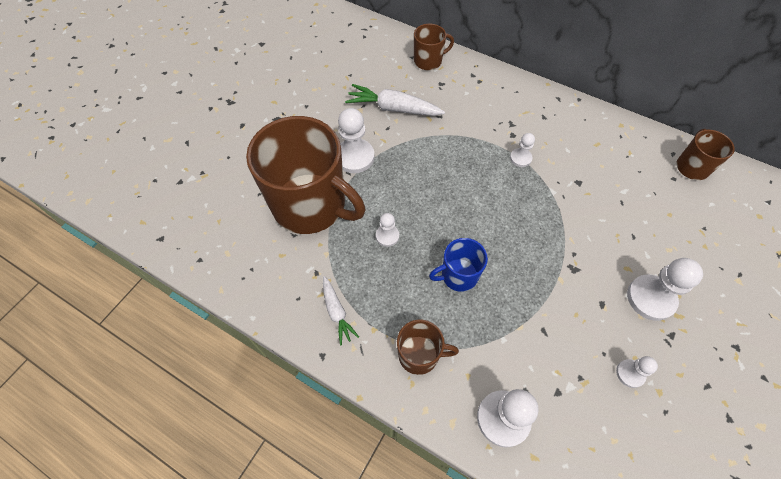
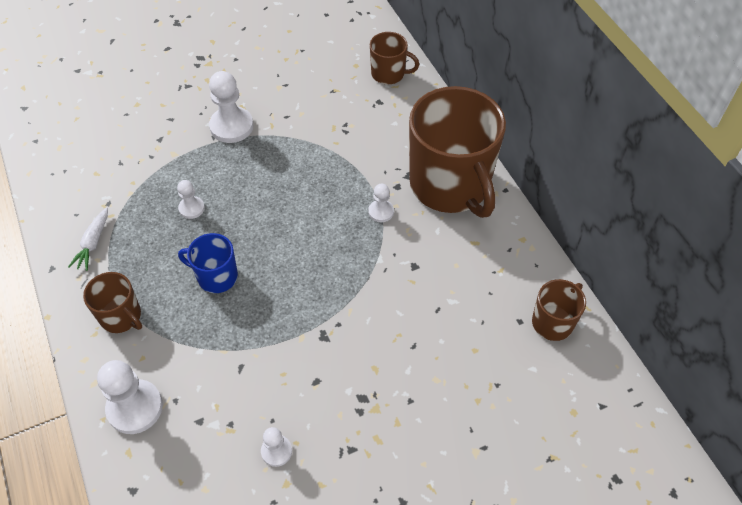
camera: 35 degrees right, 5 degrees down
brown mug [246,116,365,234] -> brown mug moved to [409,86,506,218]
white carrot [345,84,445,116] -> none
white pawn [627,258,703,321] -> none

